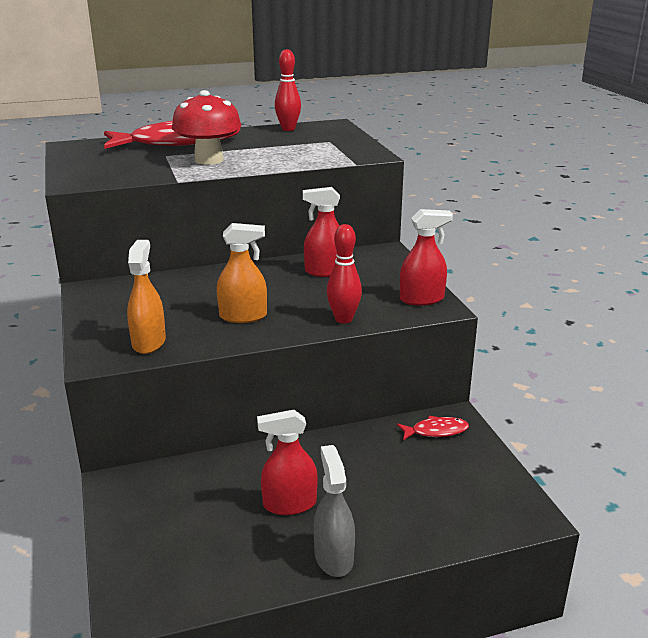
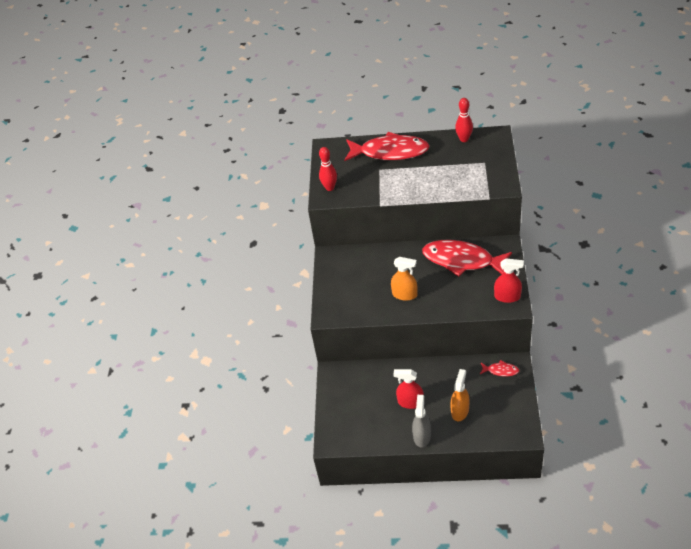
camera: 25 degrees right, 20 degrees up
orange spray bottle [127,240,166,354] -> orange spray bottle moved to [451,369,469,421]
red mushroom [172,90,241,165] -> none
red spray bottle [303,187,340,277] -> red fish [422,240,512,277]
red bowling pin [327,224,362,324] -> red bowling pin moved to [319,147,337,191]

